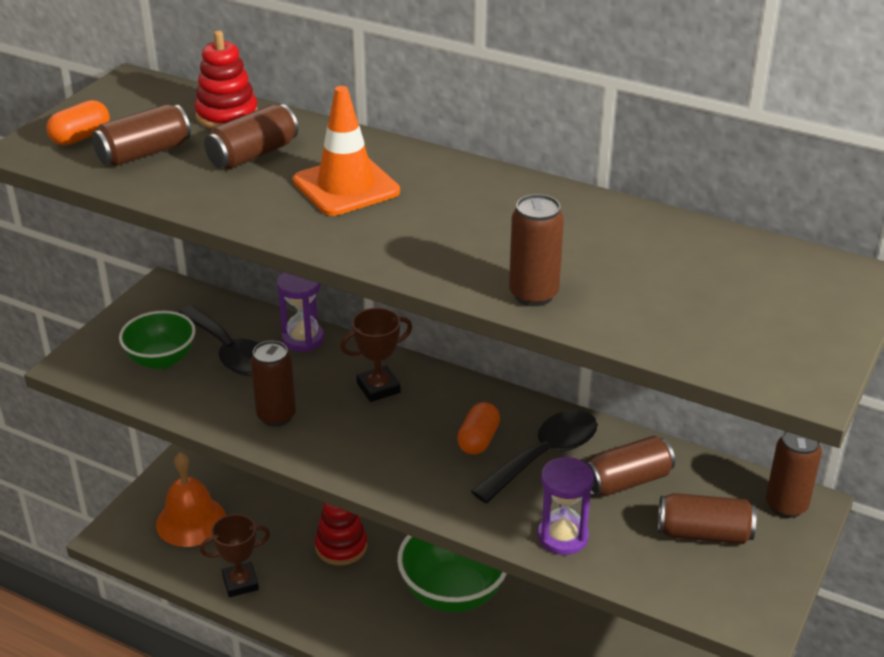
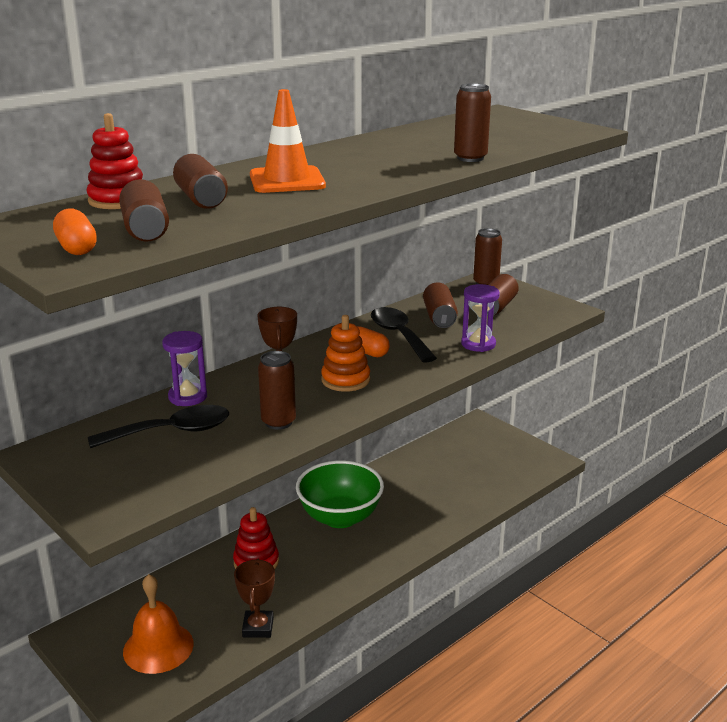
camera: 70 degrees left, 10 degrees down
green bowl [119,311,196,369] -> none
none -> orange stacking toy [321,315,370,392]

